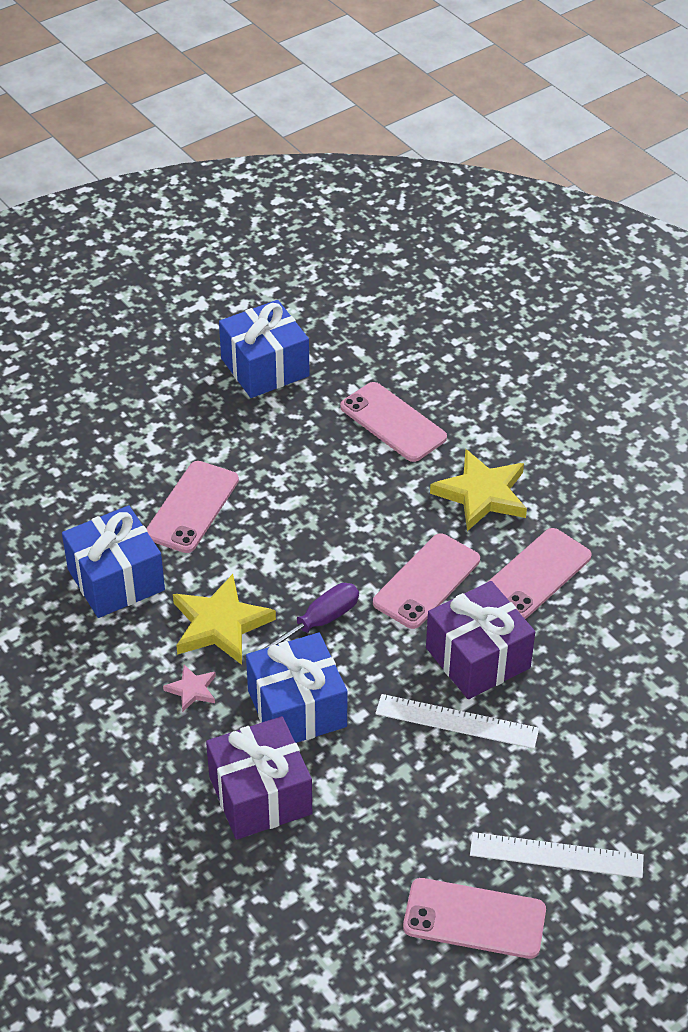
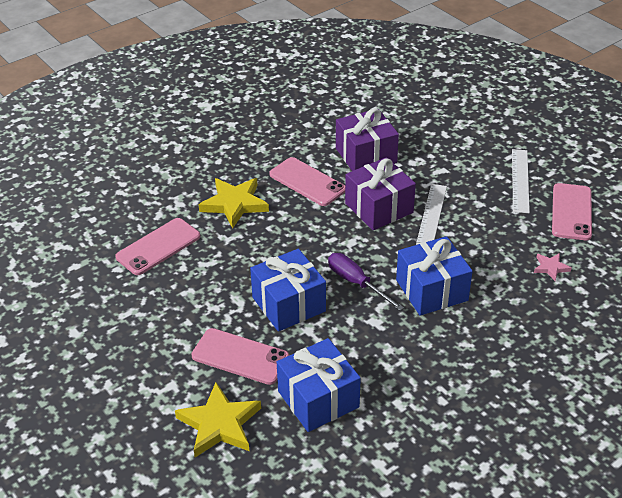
camera: 90 degrees left, 5 degrees down
pink star [163,665,216,712] -> pink star moved to [534,253,572,281]
yellow star [173,574,276,665] -> yellow star moved to [175,382,261,457]
purple gift [206,716,312,840] -> purple gift moved to [336,108,399,171]
blue gift [219,300,310,398] -> blue gift moved to [250,249,326,332]
pink phone [373,533,480,629] -> none

